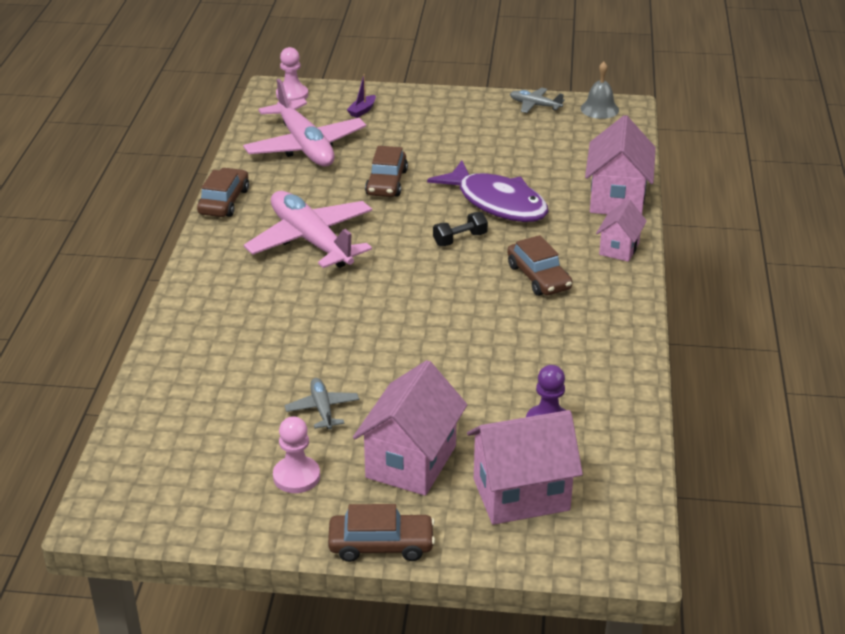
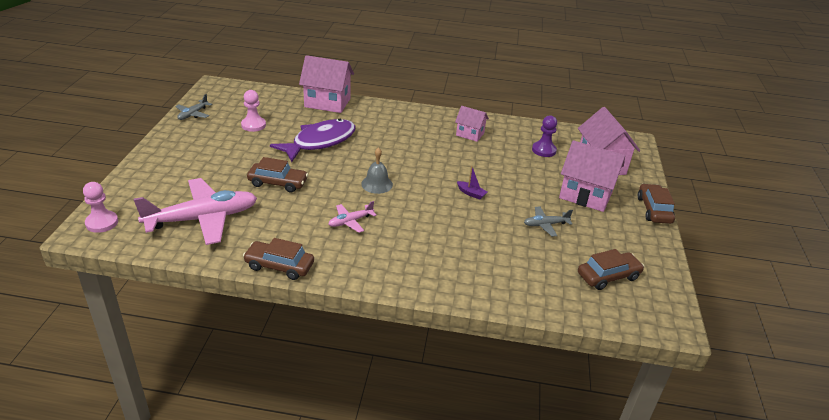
camera: 90 degrees left, 0 degrees up
pink plane [244,191,372,268] -> pink plane [328,201,377,233], size x0.45
pink pawn [273,416,320,493] -> pink pawn moved to [241,90,266,132]
purple boat [347,74,376,118] -> purple boat moved to [457,166,487,200]
black dumbbell [433,212,488,246] -> none
brown car [507,235,572,296] -> brown car moved to [578,249,644,290]
grey bell [581,62,619,119] -> grey bell moved to [361,147,393,194]
pink house [596,199,647,262] -> pink house moved to [455,106,489,142]

